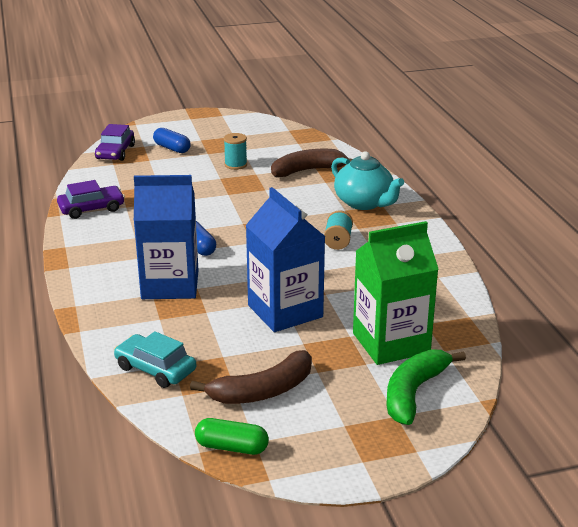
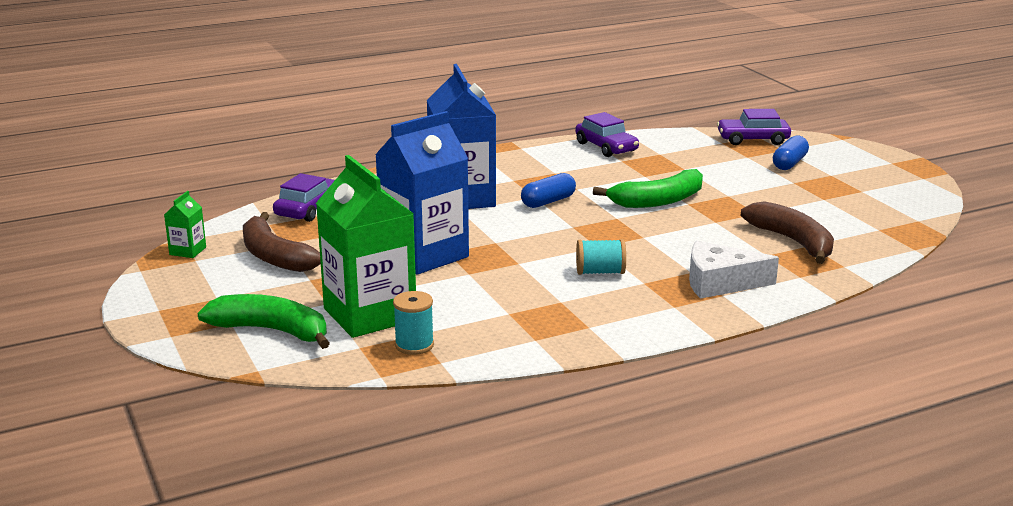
camera: 80 degrees right, 5 degrees down
turquoise car [114,331,196,388] -> purple car [273,173,335,222]
green capsule [195,418,269,455] -> green carton [164,191,206,258]
turquoise spool [224,133,247,170] -> turquoise spool moved to [393,291,434,355]
turquoise teapot [331,151,404,210] -> white cheese [689,241,779,299]
none -> green banana [593,169,703,208]

